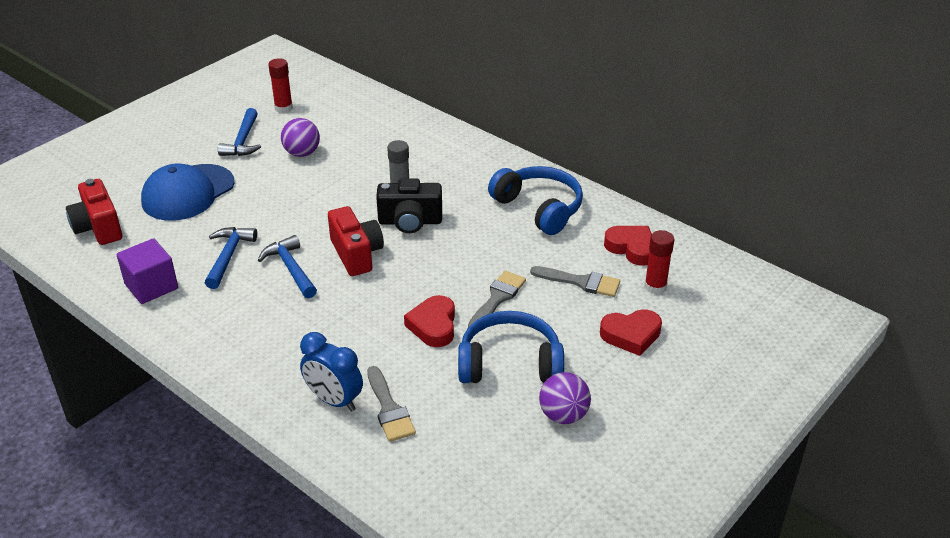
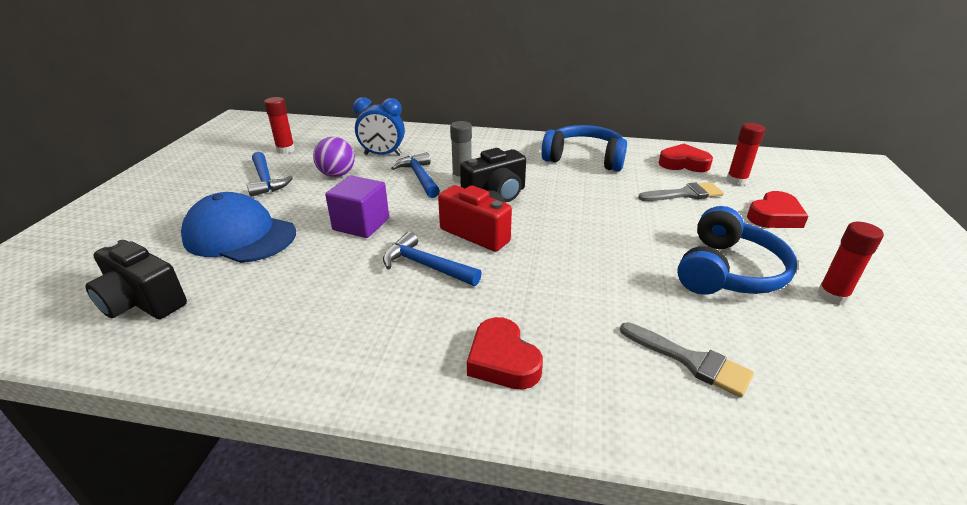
camera: 30 degrees left, 5 degrees down
red camera [66,179,122,245] -> black camera [85,240,187,319]
purple cube [117,238,178,304] -> purple cube moved to [325,176,389,238]
blue cap [141,164,234,221] -> blue cap turned 105 degrees clockwise [181,192,296,263]
blue hammer [205,227,257,289] -> blue hammer moved to [391,152,440,198]
blue clock [300,332,363,412] -> blue clock moved to [353,97,405,156]
red heart [404,295,455,347] -> red heart moved to [467,317,543,390]
blue headphones [458,311,564,383] -> blue headphones turned 150 degrees clockwise [677,206,797,295]
grey brush [468,271,526,327] -> none
purple ball [539,372,591,424] -> red glue stick [817,222,884,305]

